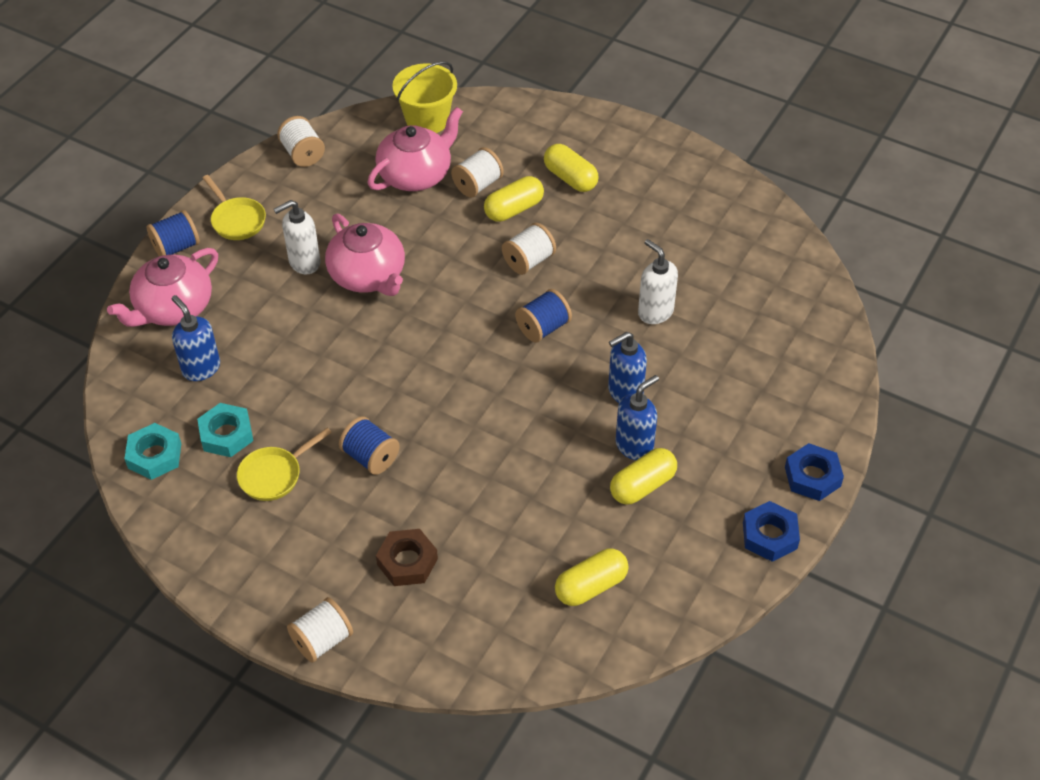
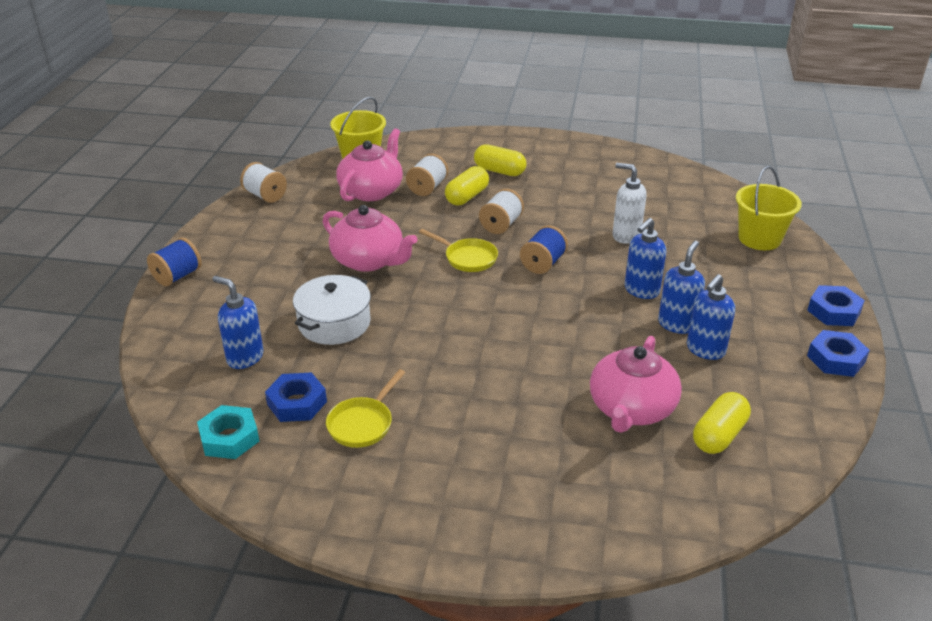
camera: 20 degrees left, 15 degrees down
pink teapot [107,248,218,327] -> pink teapot moved to [590,336,682,433]
turquoise nut [197,403,253,457] -> blue nut [265,372,327,422]
yellow pan [203,175,266,240] -> yellow pan moved to [419,229,498,272]
white soap dispenser [273,200,321,274] -> none
white spool [287,597,353,663] -> none
blue spool [339,416,400,475] -> none
brown nut [376,529,438,586] -> none
yellow capsule [610,448,677,505] -> blue soap dispenser [687,274,735,360]
none -> white pot [293,275,371,345]
none -> yellow bucket [736,166,802,250]

